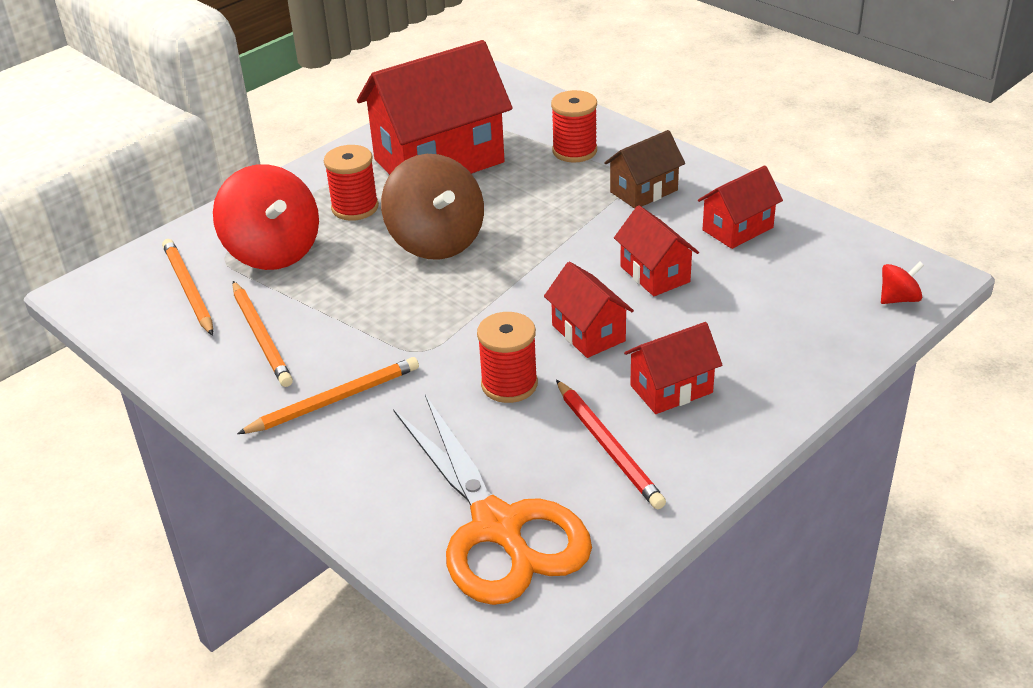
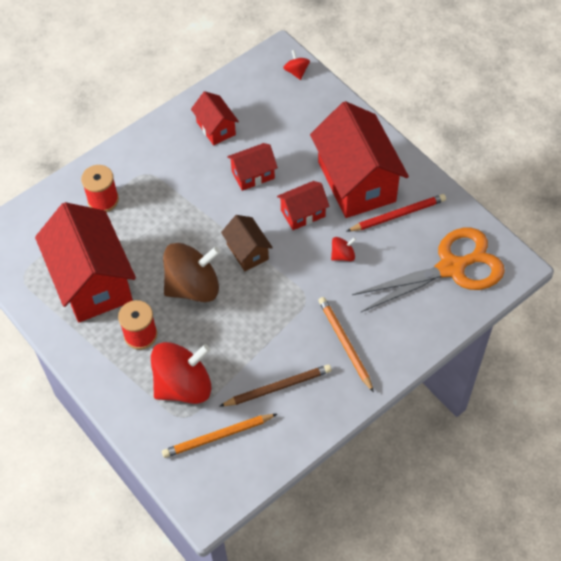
camera: 85 degrees left, 20 degrees up
orange pencil [232,281,293,387] -> brown pencil [220,364,332,406]
red spool [477,312,538,403] -> red spinning top [331,237,356,261]
brown house [604,130,685,209] -> brown house moved to [221,215,273,271]
red house [624,322,722,414] -> red house [310,101,409,218], size x2.04

